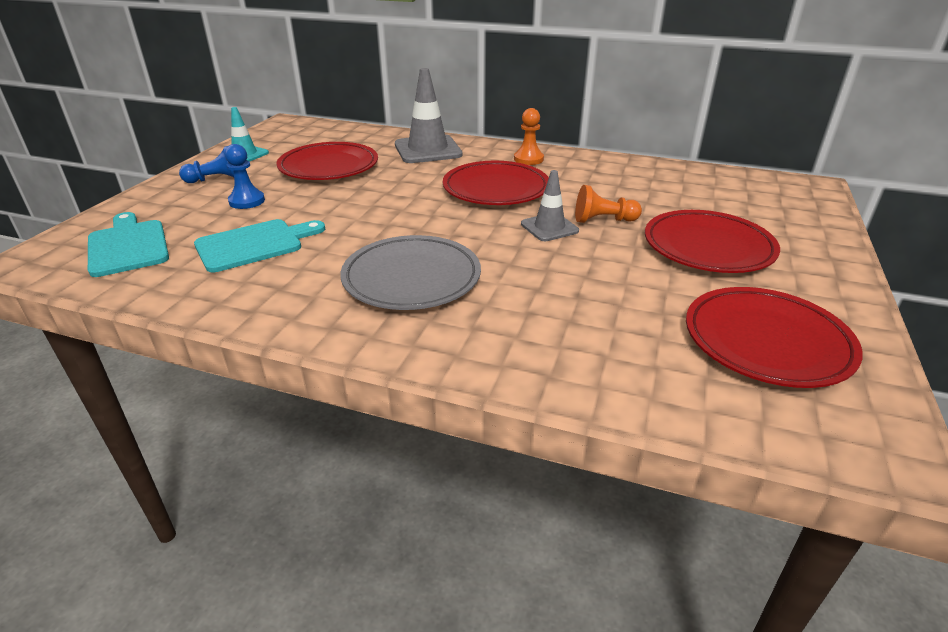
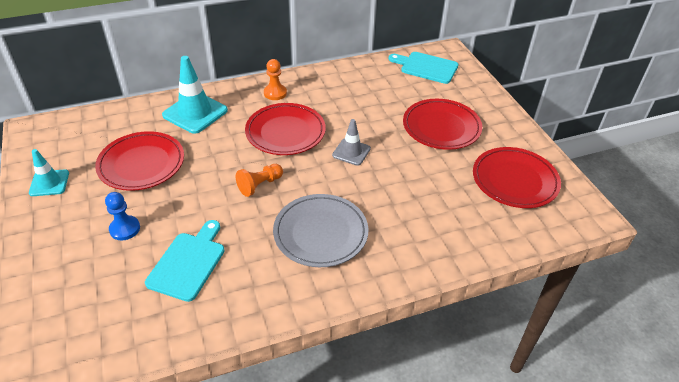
camera: 40 degrees left, 10 degrees up
turquoise cutting board [88,212,169,277] -> turquoise cutting board moved to [388,52,458,84]
blue pawn [179,146,234,183] -> none
grey traffic cone [395,68,463,163] -> turquoise traffic cone [162,56,228,134]
orange pawn [575,185,642,223] -> orange pawn moved to [236,164,283,197]

